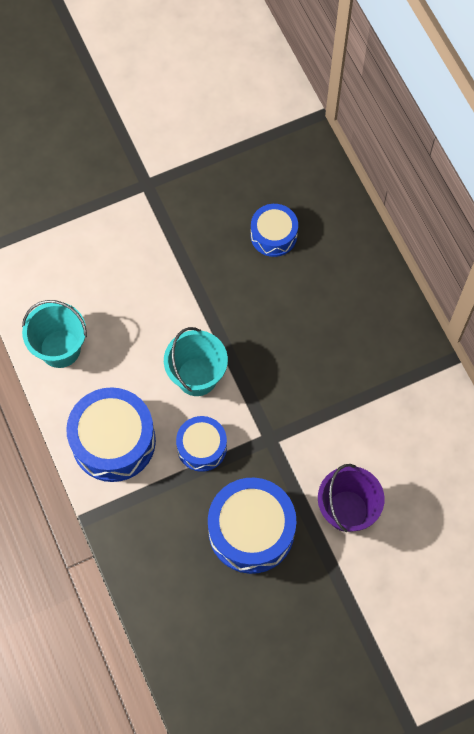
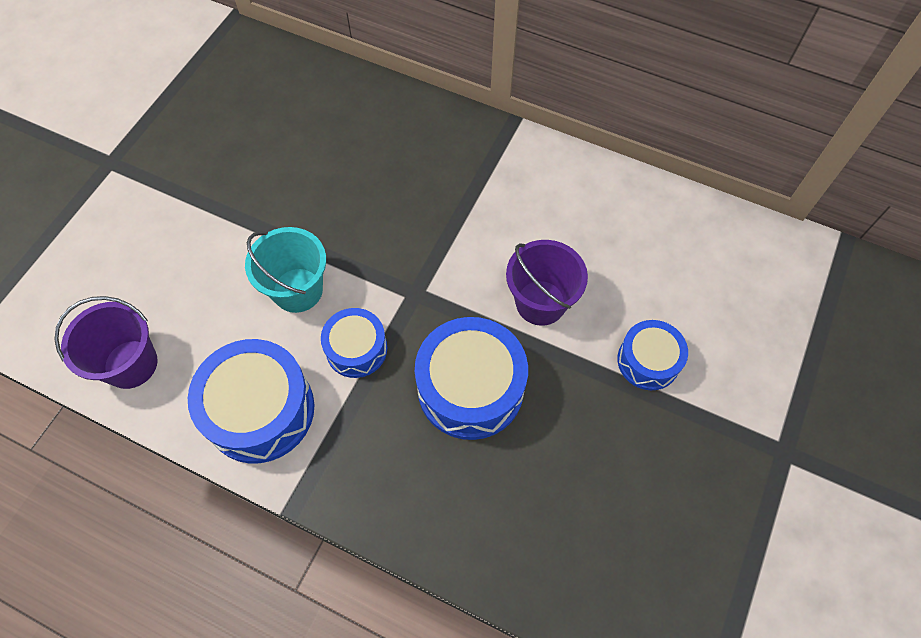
camera: 40 degrees left, 5 degrees down
turquoise bucket [22,300,87,368] -> purple bucket [54,296,158,389]
blue drum [251,204,298,257] -> blue drum moved to [617,320,688,390]

